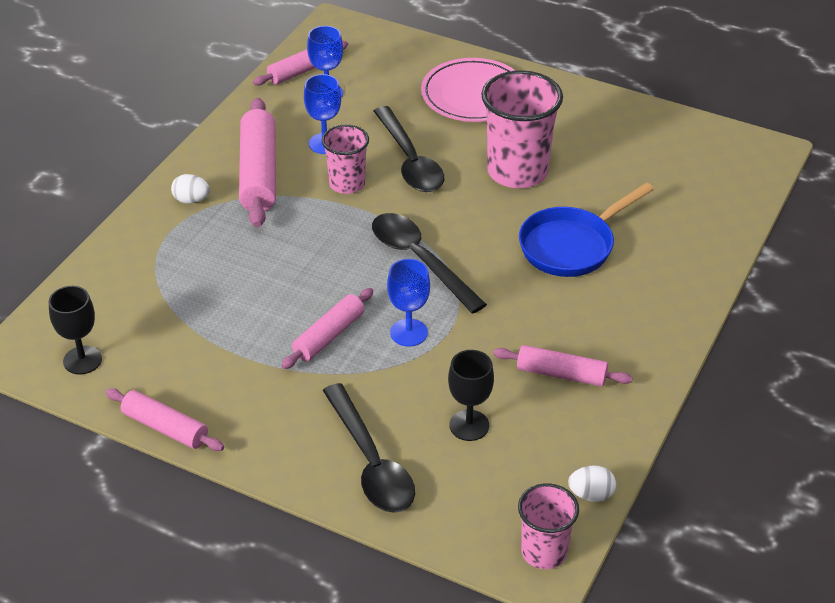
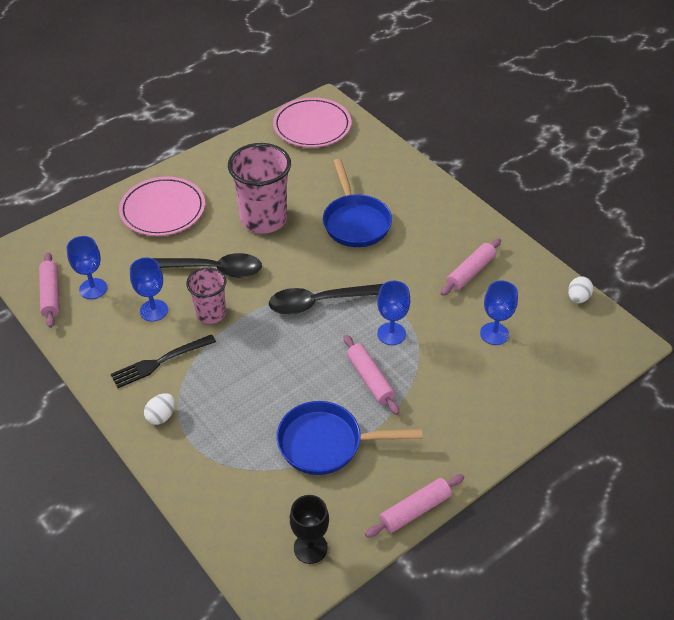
camera: 65 degrees left, 5 degrees up
pink rolling pin [239,98,276,228] -> black fork [111,334,216,388]
black spoon [322,383,415,513] -> none
black goblet [448,350,494,441] -> blue goblet [480,280,518,345]
pink cup [518,483,579,569] -> none
none -> pink plate [273,97,351,148]
none -> blue pan [276,401,422,475]

